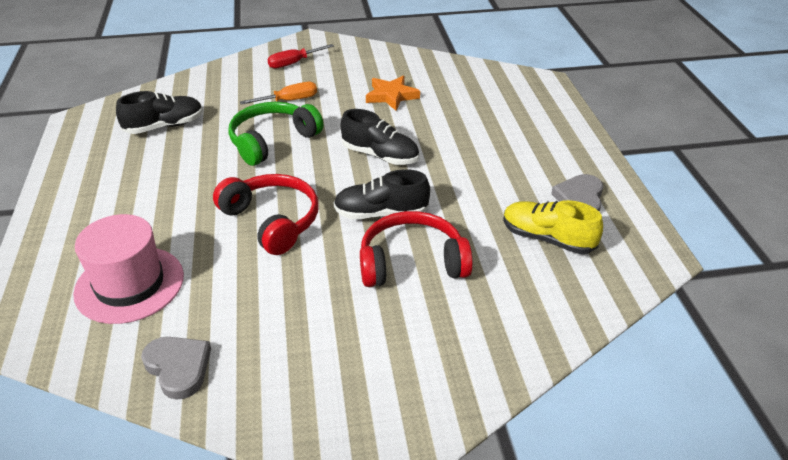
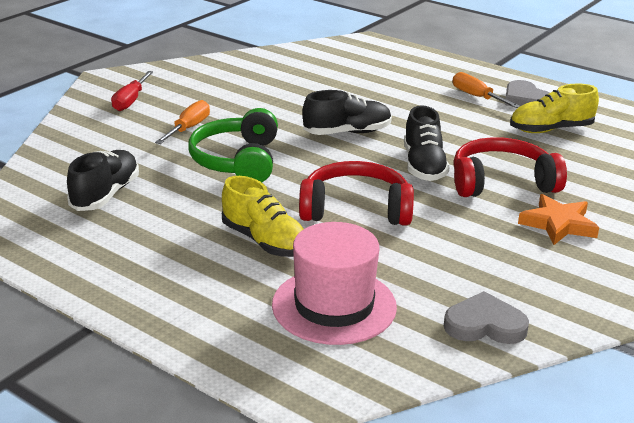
camera: 45 degrees left, 10 degrees down
black shoe [333,169,430,219] -> black shoe turned 45 degrees counterclockwise [404,105,450,181]
red headphones [360,211,473,287] -> red headphones turned 45 degrees clockwise [453,137,567,197]
orange star [366,76,420,111] -> orange star moved to [518,194,599,245]
none -> yellow shoe [222,176,304,257]
none -> orange screwdriver [453,72,520,108]

